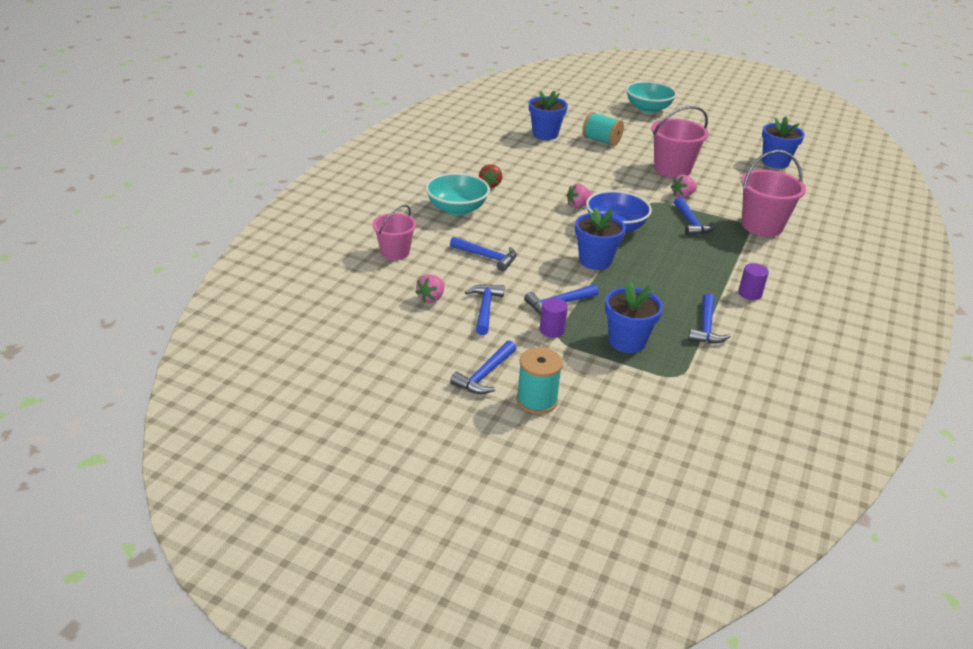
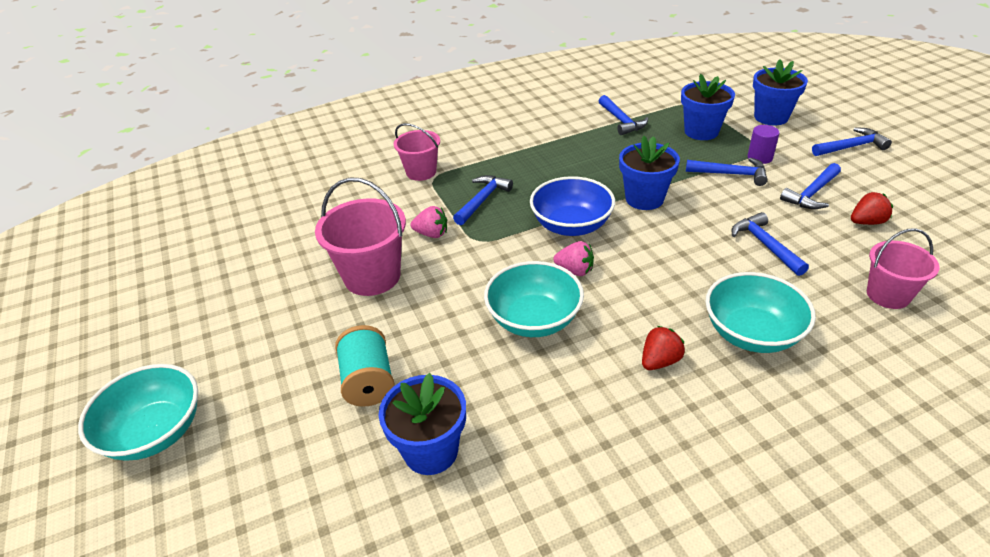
camera: 135 degrees left, 5 degrees up
pink strawberry [415,274,444,303] -> red strawberry [851,192,893,225]
turquoise spool [516,347,563,414] -> none
blue hammer [688,293,731,344] -> blue hammer turned 105 degrees clockwise [599,95,648,135]
purple cylinder [738,263,769,300] -> none
pink bucket [741,150,806,237] -> pink bucket [394,123,440,181], size x0.64
blue flower pot [762,116,805,169] -> blue flower pot moved to [753,59,808,125]
none -> turquoise bowl [484,261,584,337]

